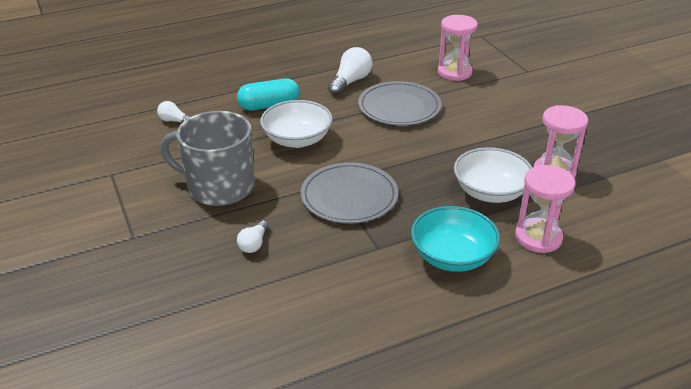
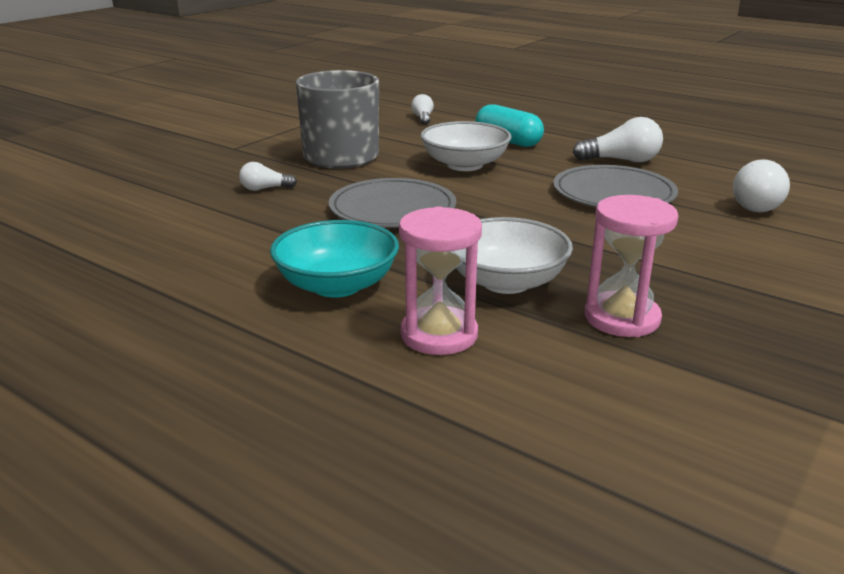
camera: 60 degrees right, 10 degrees down
pink hourglass [438,15,478,81] -> white light bulb [733,159,790,212]

